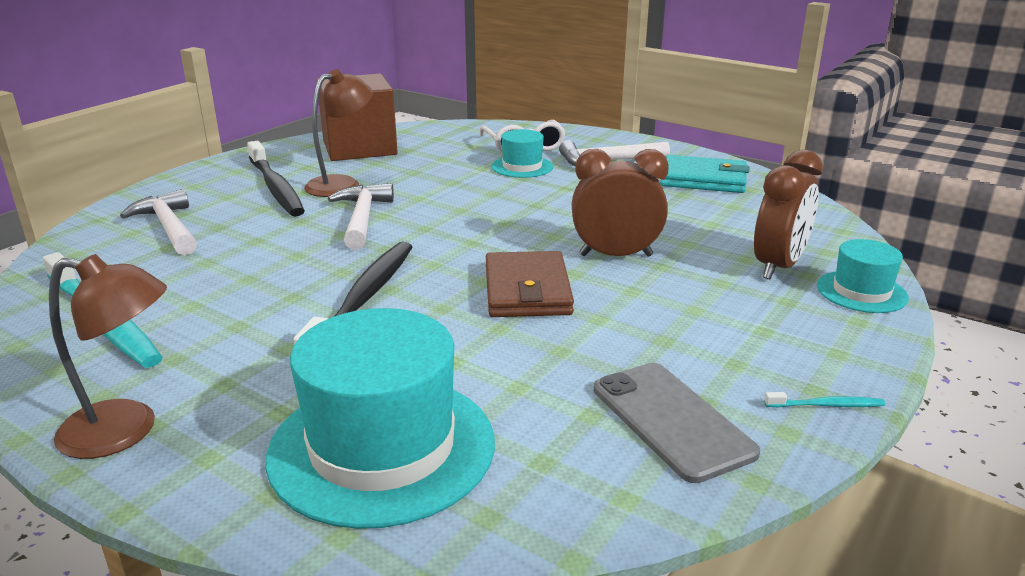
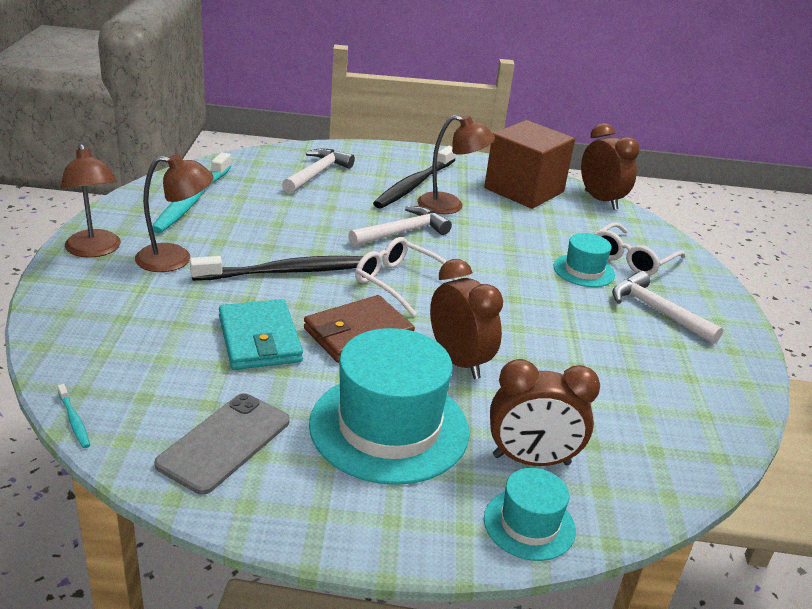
camera: 55 degrees right, 5 degrees up
turquoise hat [266,308,495,529] -> turquoise hat moved to [309,328,470,485]
turquoise wallet [660,155,749,193] -> turquoise wallet moved to [219,299,303,370]
turquoise toothbrush [764,392,885,407] -> turquoise toothbrush moved to [58,384,90,448]
none -> brown lamp [135,154,214,272]
none -> white glasses [355,237,458,316]
none -> brown clock [581,123,639,210]

